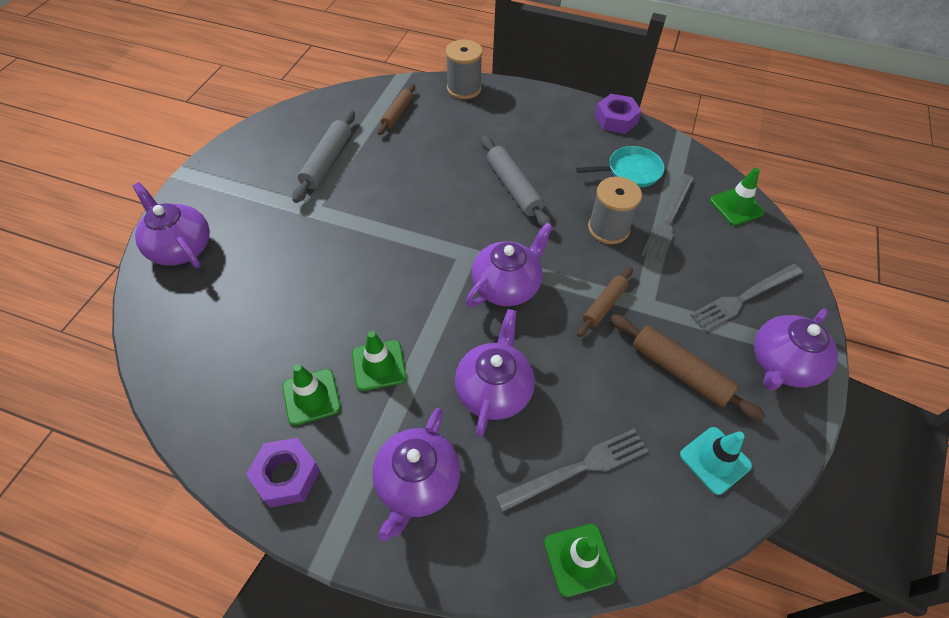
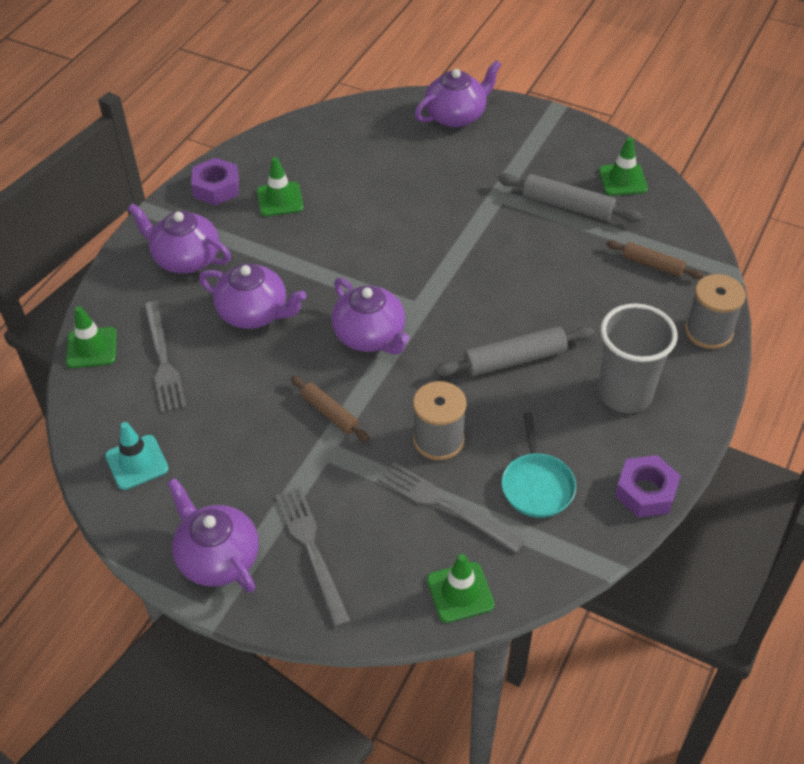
camera: 100 degrees right, 5 degrees down
green traffic cone [352,331,406,391] -> green traffic cone moved to [599,137,648,195]
brown rolling pin [611,314,765,422] -> none
none -> grey cup [598,303,677,413]

